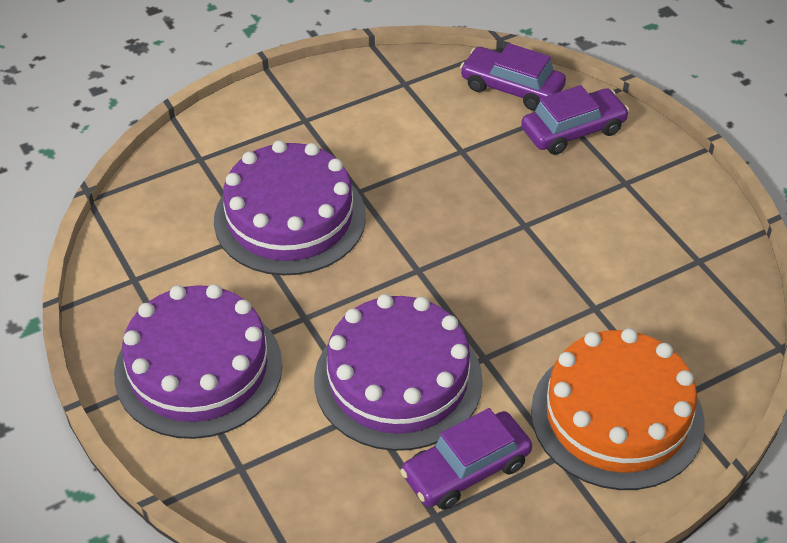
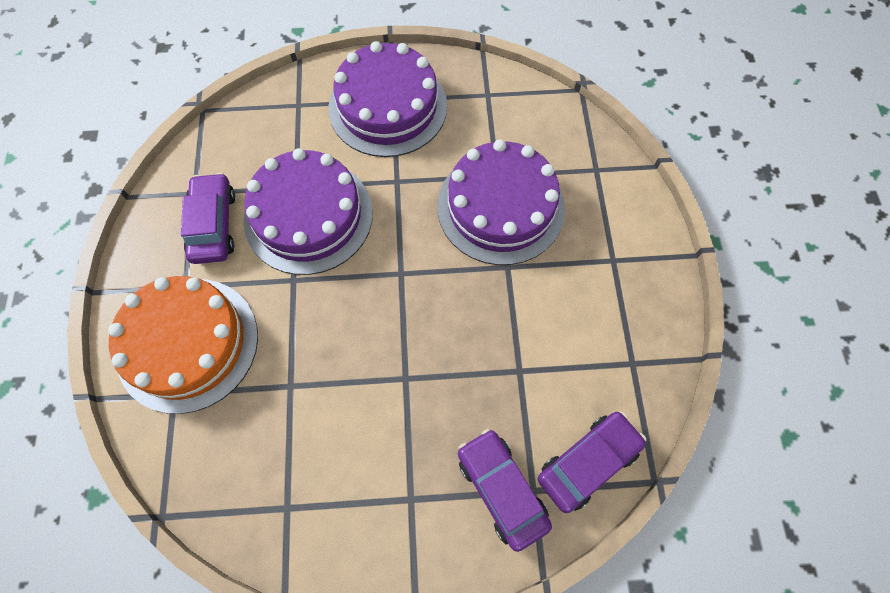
camera: 115 degrees right, 20 degrees up
purple car [521,85,629,155] -> purple car turned 150 degrees clockwise [458,429,552,552]

